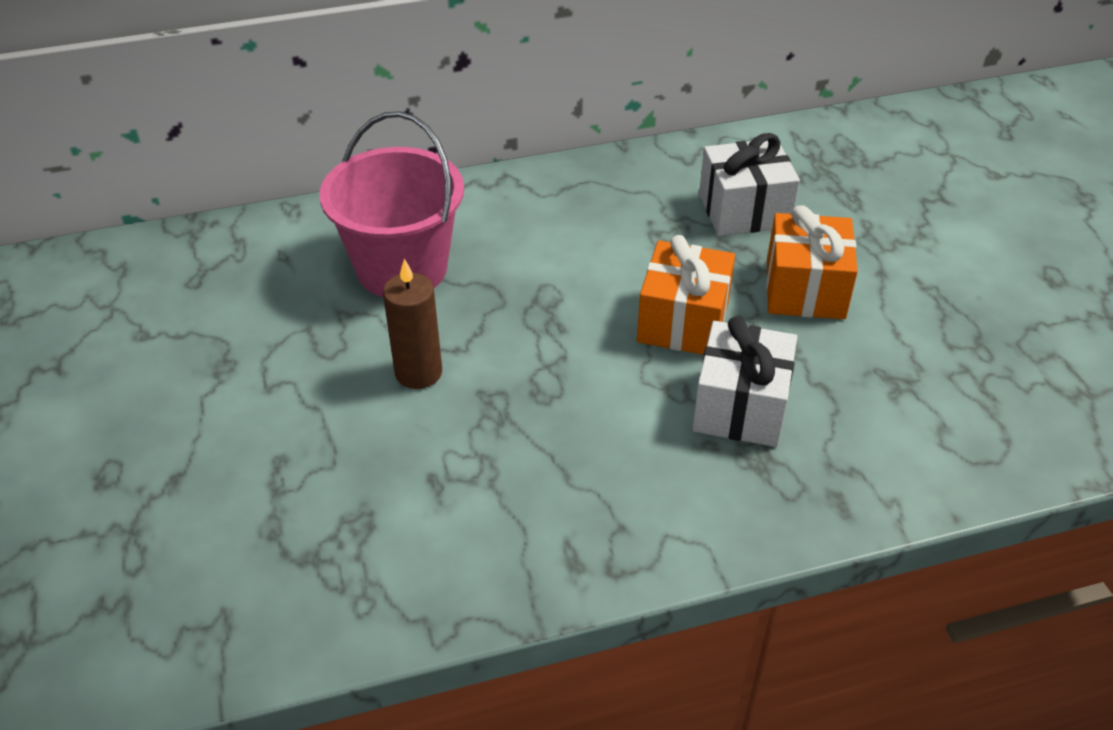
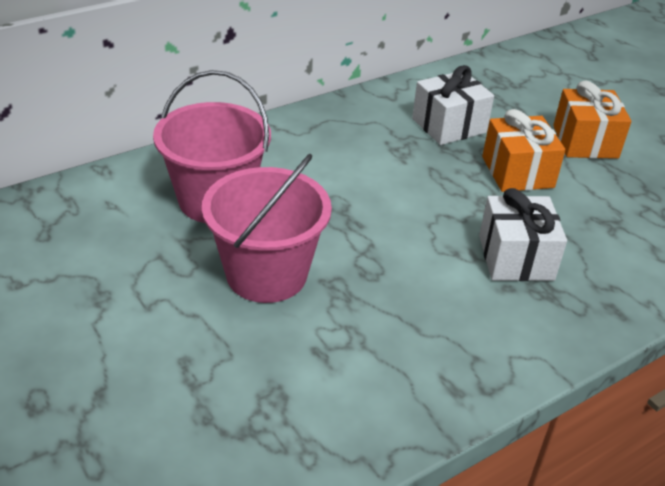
camera: 20 degrees left, 5 degrees down
brown candle [383,259,442,389] -> pink bucket [202,154,332,303]
orange gift [637,235,735,355] -> orange gift moved to [553,81,631,159]

